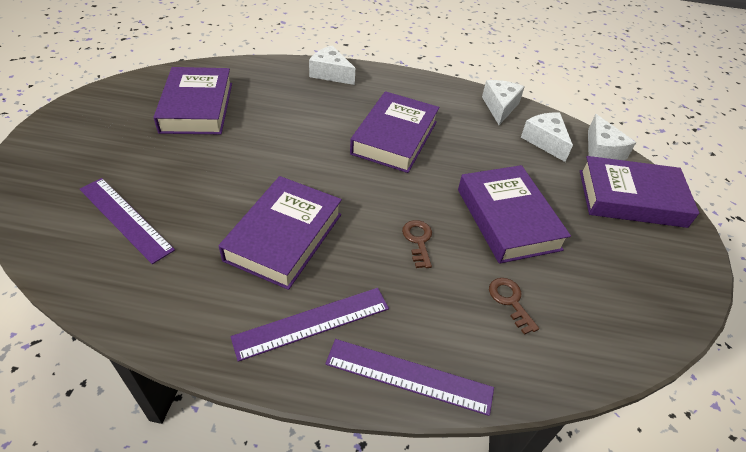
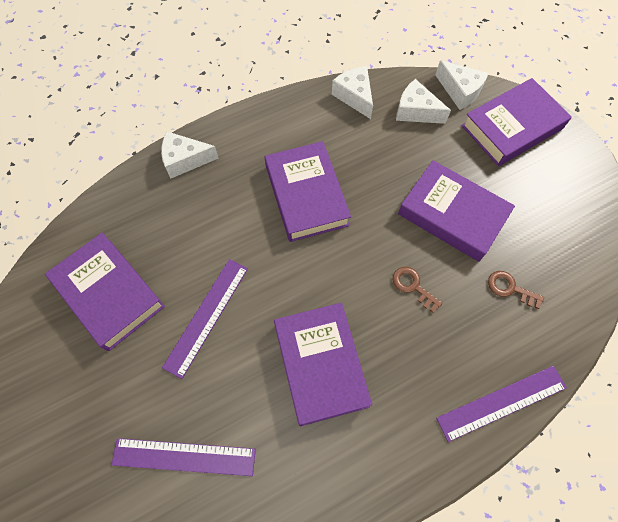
camera: 35 degrees left, 20 degrees up
purple ruler [231,288,389,362] -> purple ruler moved to [162,259,248,379]

